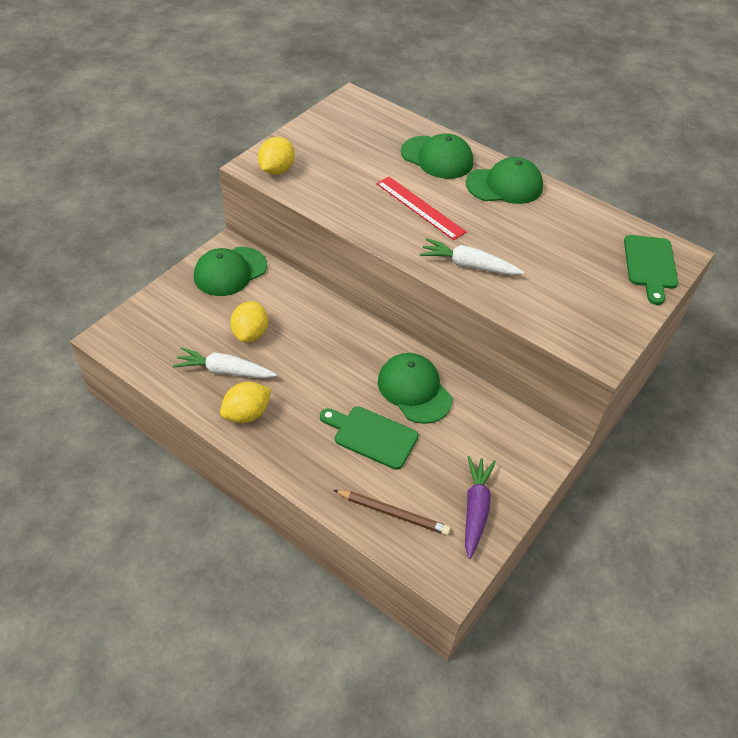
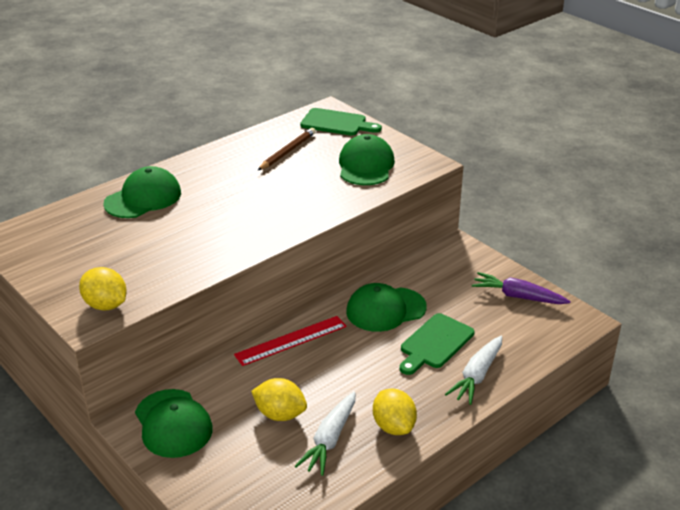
camera: 75 degrees left, 15 degrees down
brown pencil [334,490,450,535] -> brown pencil moved to [257,128,316,171]
red ruler [376,177,466,240] -> red ruler moved to [234,316,347,366]
white carrot [420,238,524,275] -> white carrot moved to [445,336,502,405]
green cap [466,157,543,204] -> green cap moved to [339,134,395,185]

